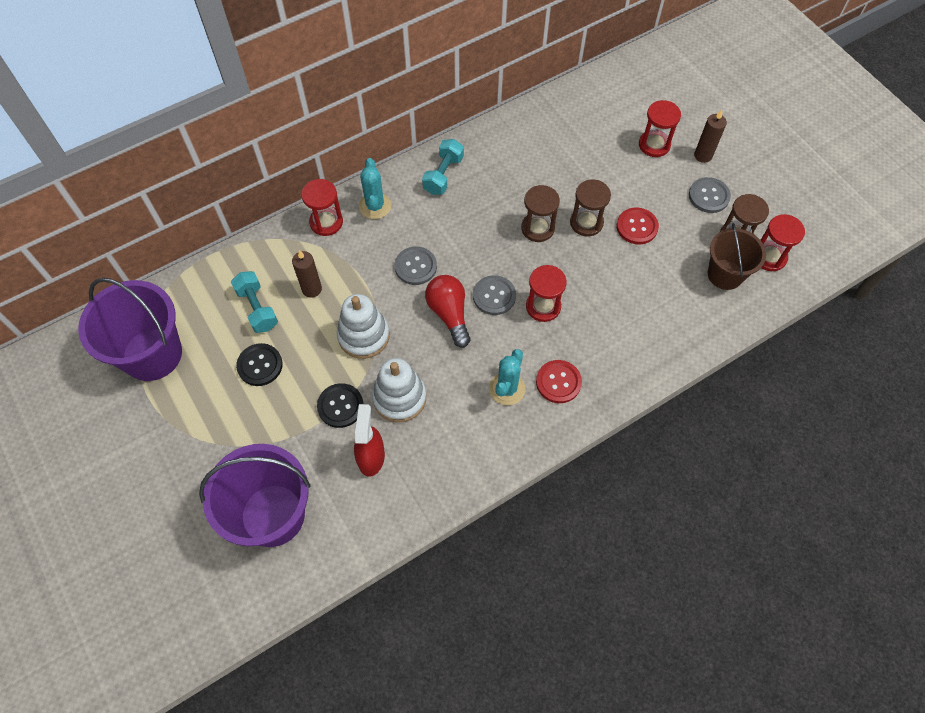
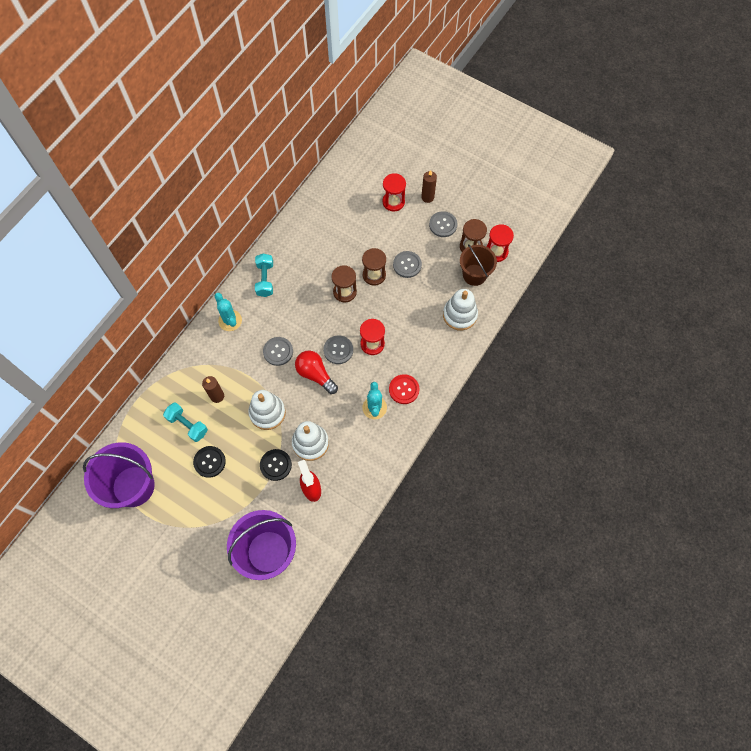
camera: 25 degrees left, 5 degrees up
red hourglass [301,179,343,236] -> none
red button [617,207,659,245] -> grey button [393,251,422,278]
none -> white stacking toy [443,289,478,331]

